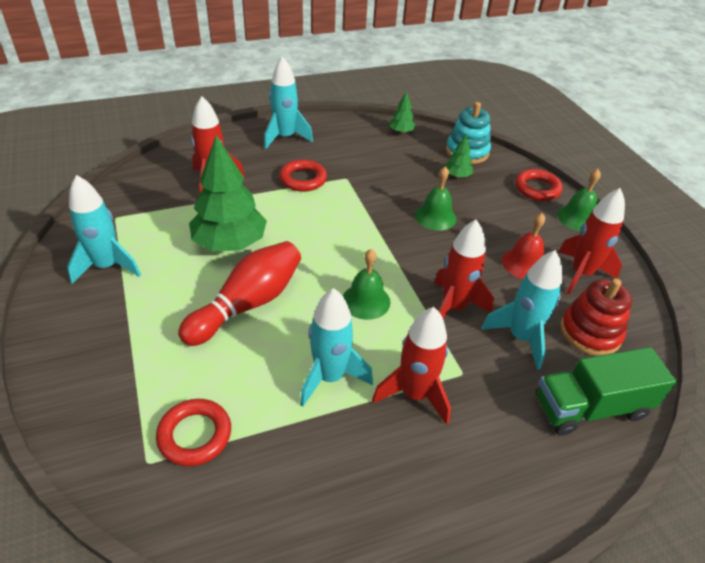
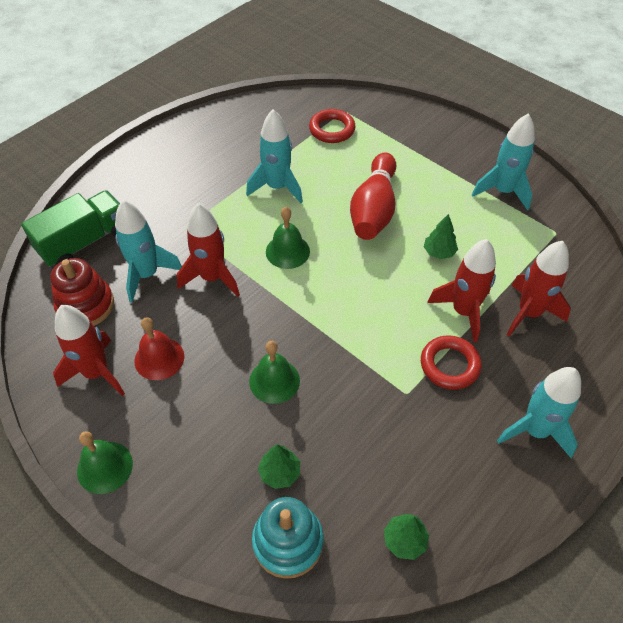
camera: 155 degrees right, 10 degrees up
green tree [189,135,267,251] -> green tree [424,214,458,259], size x0.46
red rocket [372,307,451,425] -> red rocket moved to [427,239,496,343]
red ring [515,169,563,201] -> none

